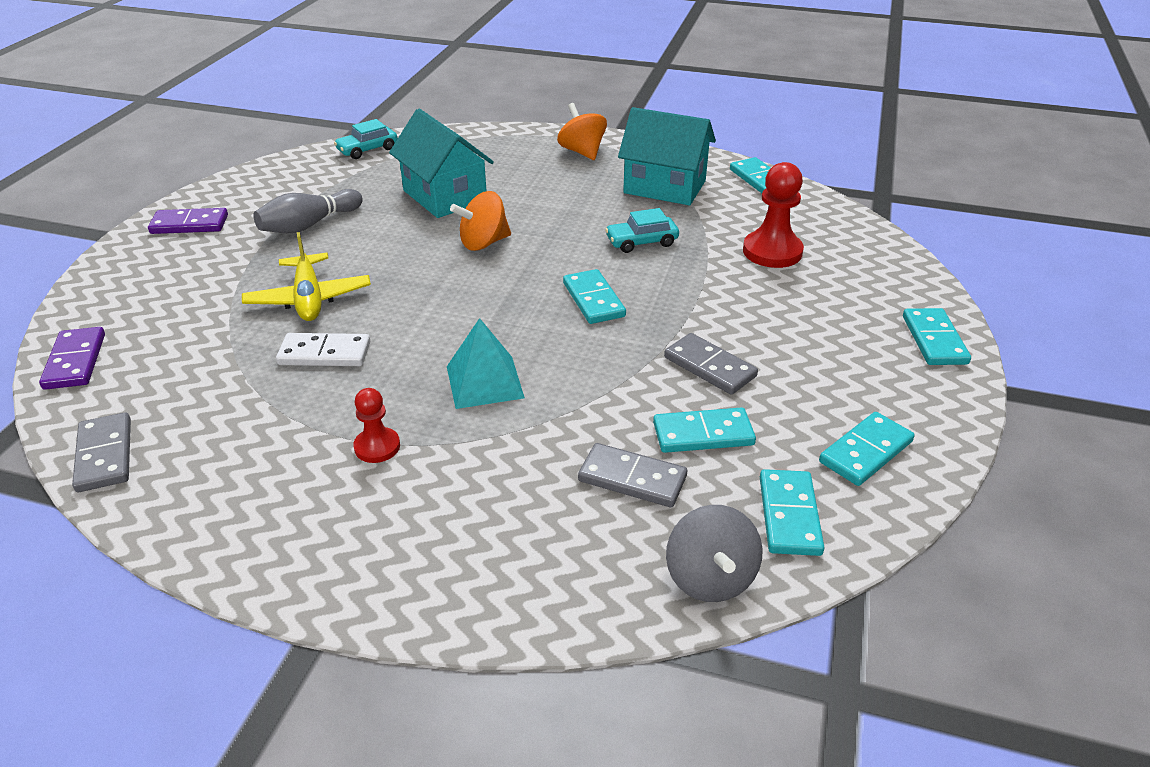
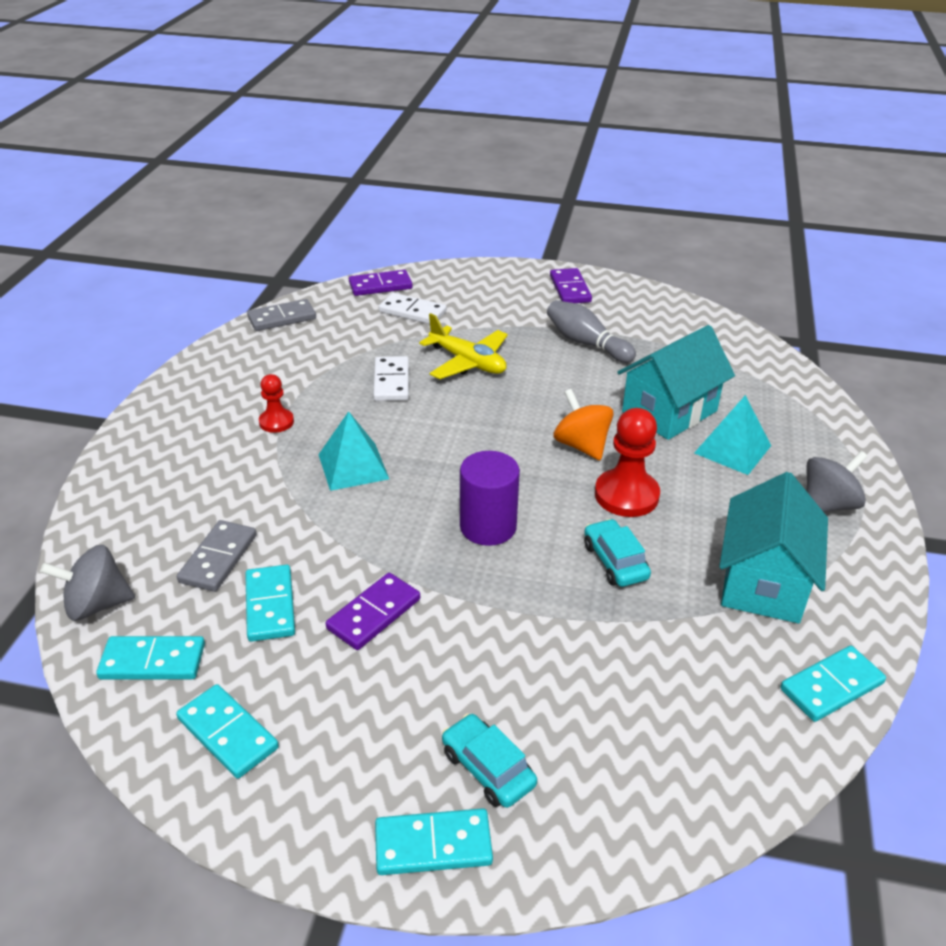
camera: 85 degrees right, 0 degrees up
yellow plane [242,232,371,321] -> yellow plane turned 120 degrees counterclockwise [419,313,508,379]
turquoise car [334,119,398,159] -> turquoise car moved to [442,713,537,808]
orange spinning top [557,103,607,160] -> grey spinning top [806,451,868,512]
turquoise domino [563,269,626,324] -> purple cylinder [460,451,520,546]
grey domino [664,333,758,395] -> purple domino [326,573,420,650]
red pawn [743,162,804,268] -> red pawn moved to [595,408,660,517]
none -> white domino [379,293,447,324]
none -> turquoise pyramid [694,395,771,475]

